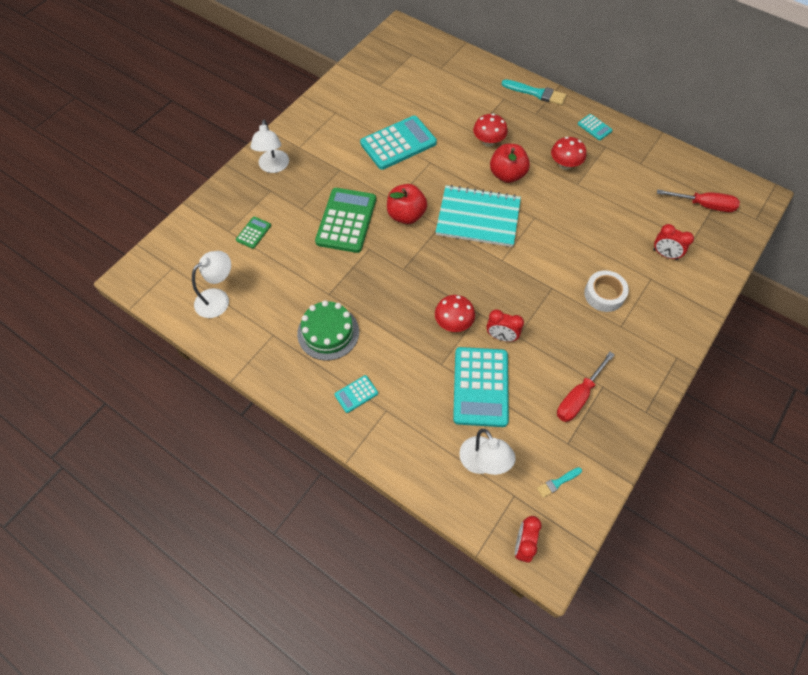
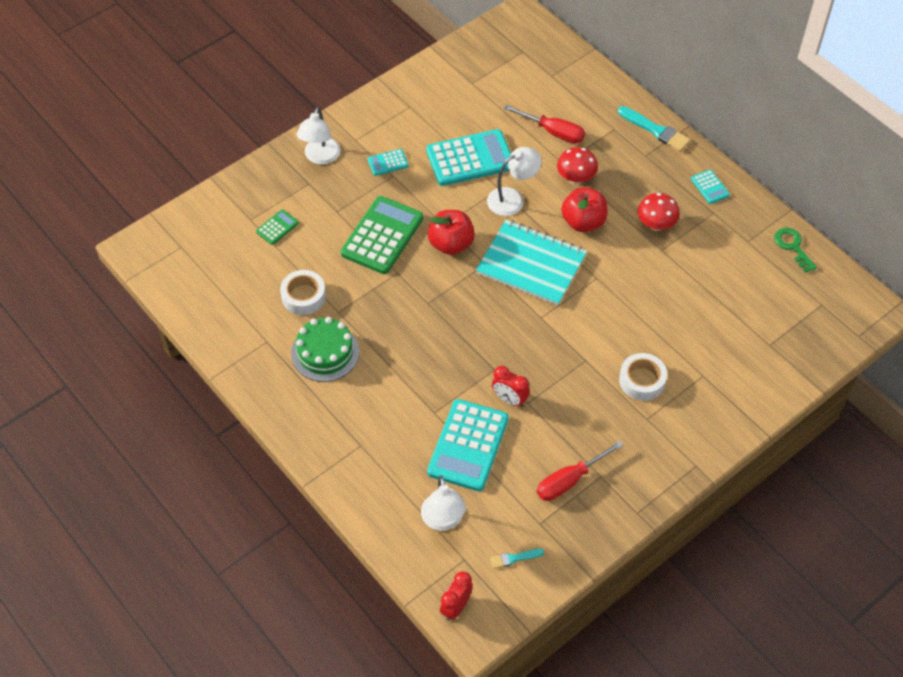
camera: 15 degrees right, 5 degrees down
white lamp [192,251,231,318] -> white lamp moved to [487,147,542,216]
turquoise calculator [334,375,378,413] -> turquoise calculator moved to [368,149,409,176]
red mushroom [435,295,475,332] -> none
red clock [653,224,694,260] -> none
red screwdriver [657,189,740,212] -> red screwdriver moved to [503,105,585,143]
none -> white tape [280,270,326,315]
none -> green key [774,228,817,273]

